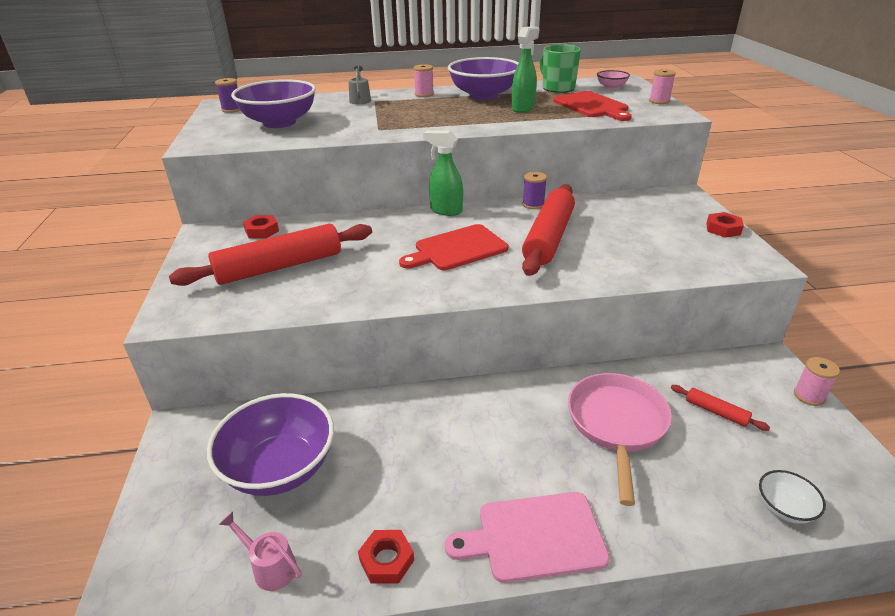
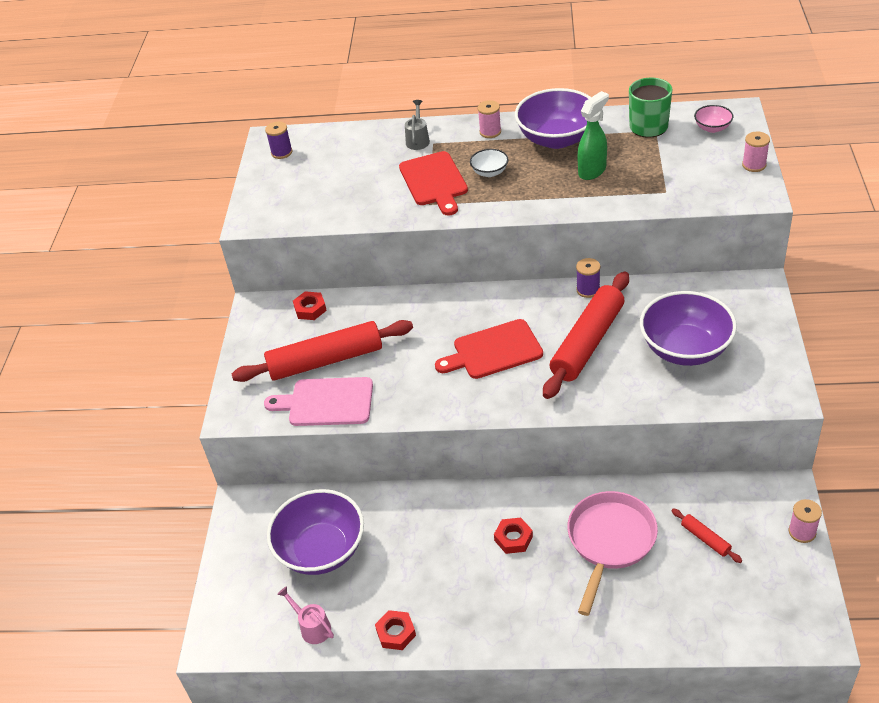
camera: 15 degrees right, 10 degrees up
purple bowl [231,79,316,128] -> purple bowl moved to [640,291,737,366]
green spray bottle [423,130,463,216] -> none
pink cutting board [445,492,610,583] -> pink cutting board moved to [264,377,373,426]
red cutting board [553,91,632,121] -> red cutting board moved to [399,151,468,216]
red nut [706,212,744,237] -> red nut moved to [494,517,533,554]
white bowl [759,470,826,524] -> white bowl moved to [470,149,509,177]

